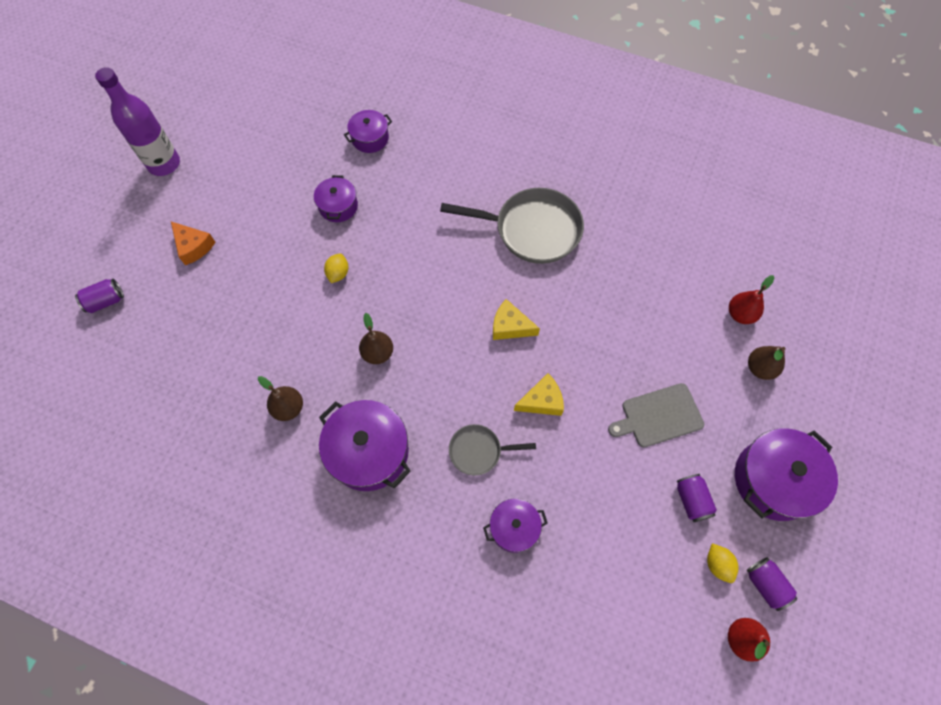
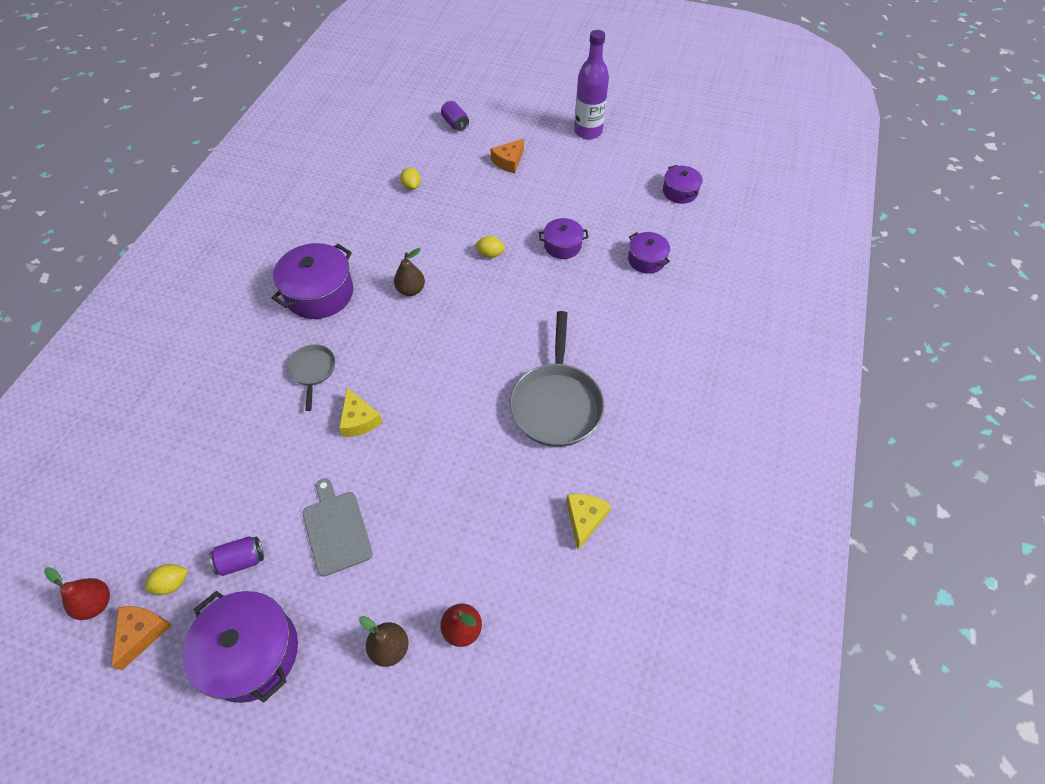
camera: 85 degrees right, 10 degrees down
brown pear [258,376,303,421] -> none
purple pot [483,499,547,553] -> purple pot moved to [663,165,702,204]
yellow cheese [493,299,540,340] -> yellow cheese moved to [566,494,611,550]
purple can [747,557,797,611] -> orange cheese [111,606,172,670]
none -> yellow lemon [400,167,421,190]

